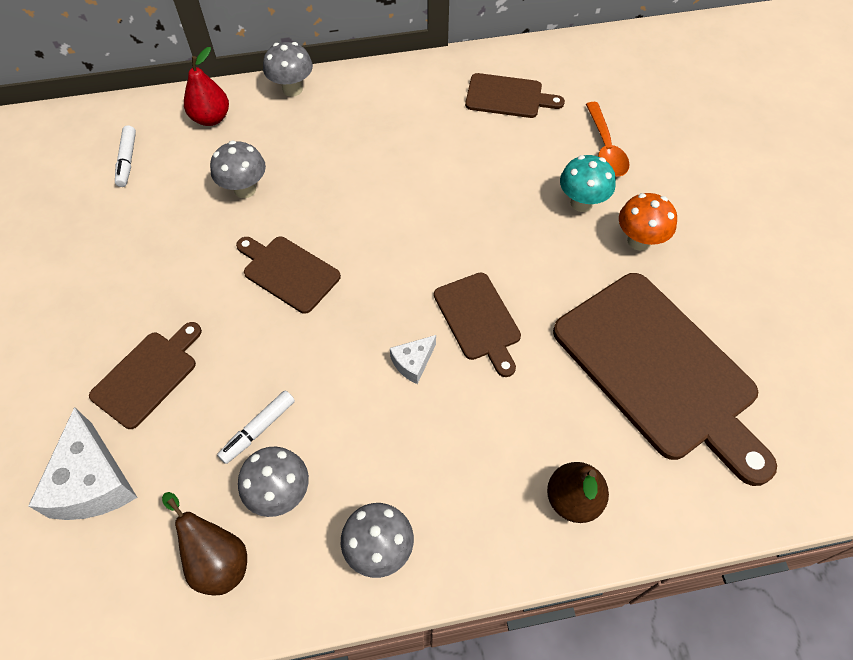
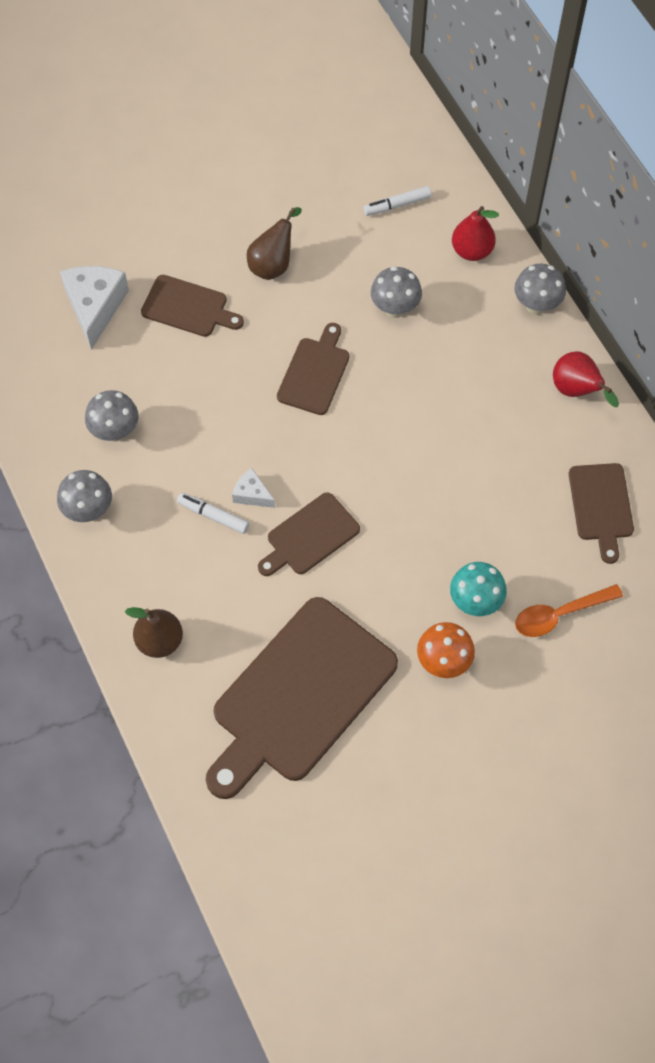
camera: 75 degrees right, 5 degrees up
white cheese [28,407,138,520] -> white cheese turned 120 degrees clockwise [60,266,129,350]
brown pear [162,492,247,595] -> brown pear moved to [247,207,302,280]
white marker [217,391,295,464] -> white marker moved to [177,493,249,534]
none -> red pear [553,351,619,407]

